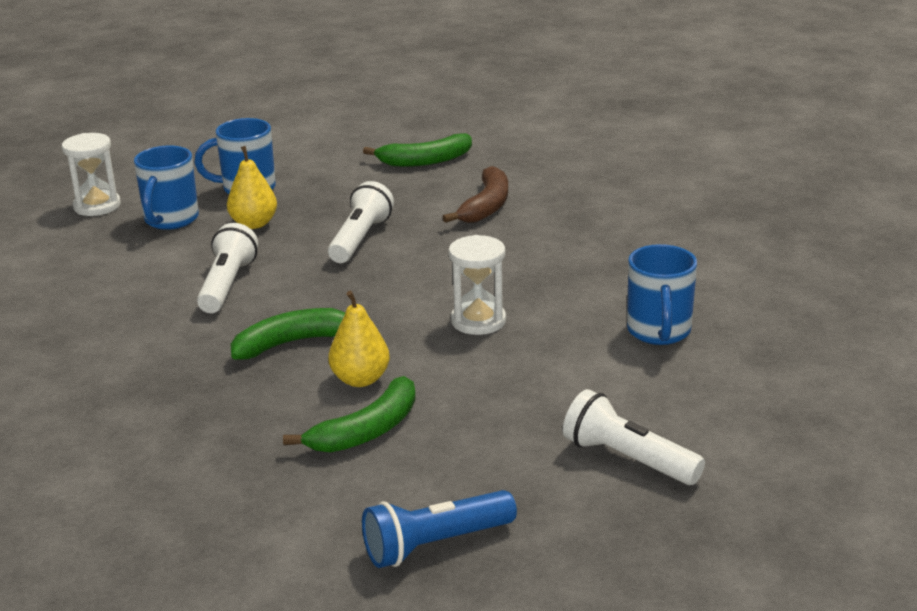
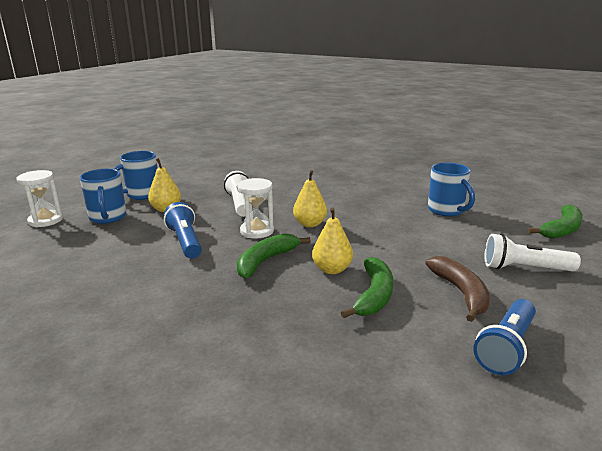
camera: 30 degrees left, 5 degrees down
white flashlight [197,223,258,313] -> blue flashlight [164,202,202,258]
green banana [363,133,472,167] -> green banana moved to [528,204,583,239]
brown banana [443,166,508,223] -> brown banana moved to [425,256,490,322]
white hourglass [448,235,506,335] -> white hourglass moved to [237,178,274,239]
none -> yellow pear [293,170,327,227]

